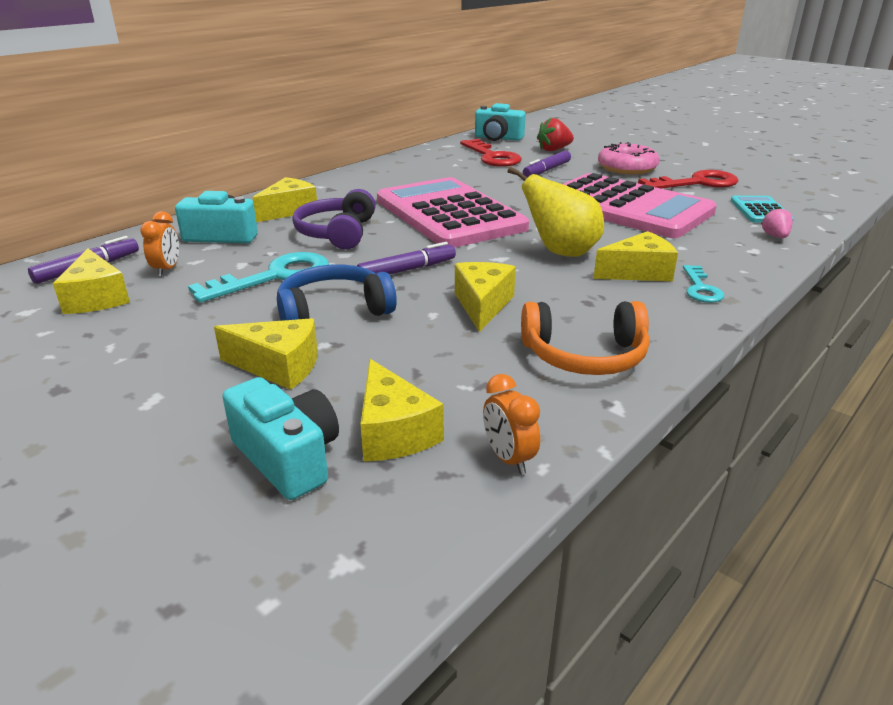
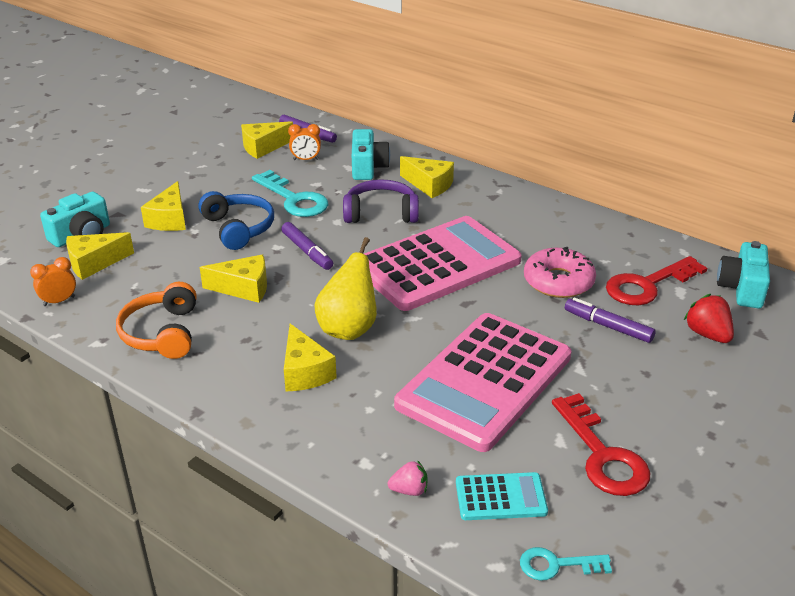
camera: 85 degrees right, 5 degrees up
pink donut [598,142,660,175] -> pink donut moved to [524,247,596,298]
turquoise key [683,265,724,303] -> turquoise key moved to [520,547,612,581]

